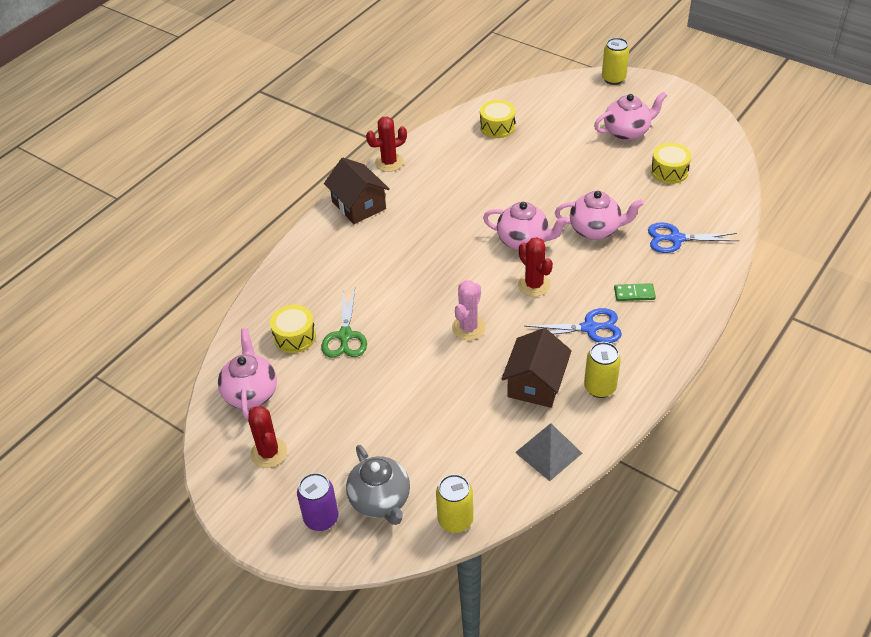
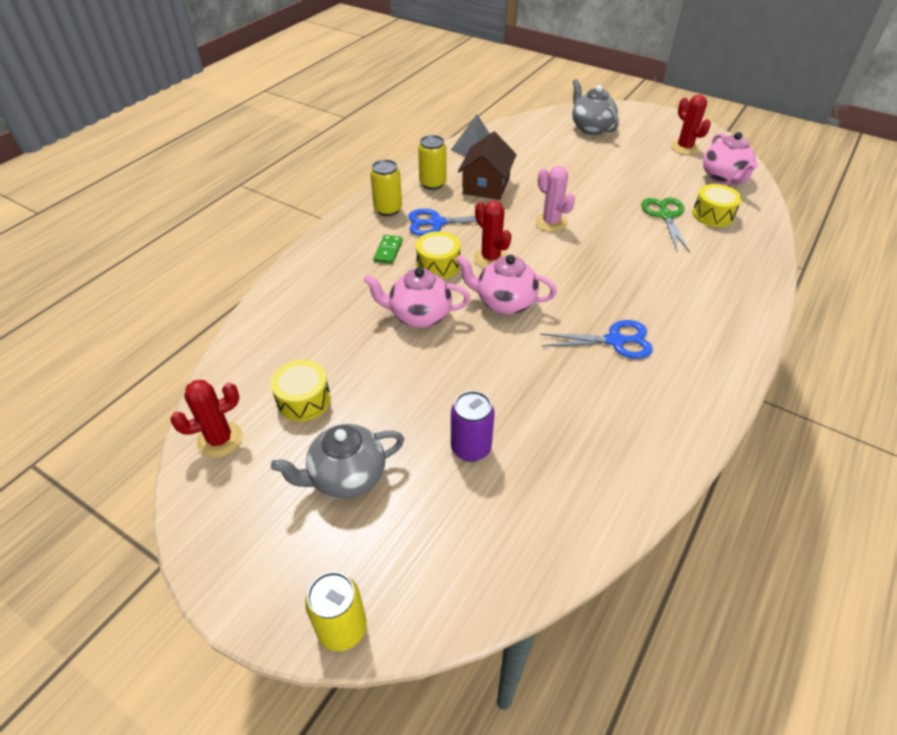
camera: 175 degrees right, 0 degrees up
purple can [297,473,338,531] -> purple can moved to [451,391,495,462]
brown house [324,157,390,224] -> none
red cactus [366,116,407,172] -> red cactus moved to [170,380,243,458]
yellow can [436,474,473,533] -> yellow can moved to [370,160,402,216]
pink cactus [452,280,486,340] -> pink cactus turned 60 degrees counterclockwise [535,166,575,232]
yellow drum [480,100,516,138] -> yellow drum moved to [416,231,460,279]
pink teapot [594,91,667,141] -> grey teapot [271,424,404,499]
green domino [614,283,656,301] -> green domino turned 75 degrees counterclockwise [373,235,403,264]
blue scissors [648,222,739,253] -> blue scissors moved to [540,320,653,359]

